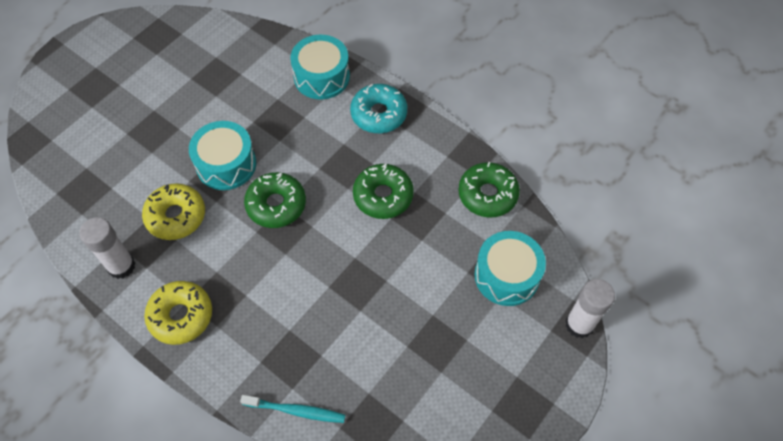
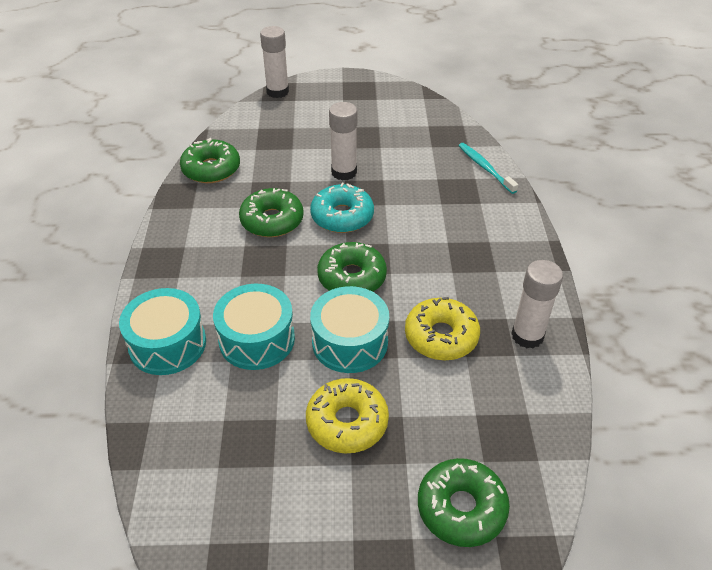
camera: 130 degrees left, 15 degrees down
yellow donut [144,281,212,345] -> yellow donut moved to [306,378,389,453]
turquoise donut [350,84,407,133] -> turquoise donut moved to [310,183,374,233]
turquoise drum [475,231,546,306] -> turquoise drum moved to [213,284,295,370]
none -> white glue stick [329,102,357,180]
none -> green donut [418,458,510,547]

